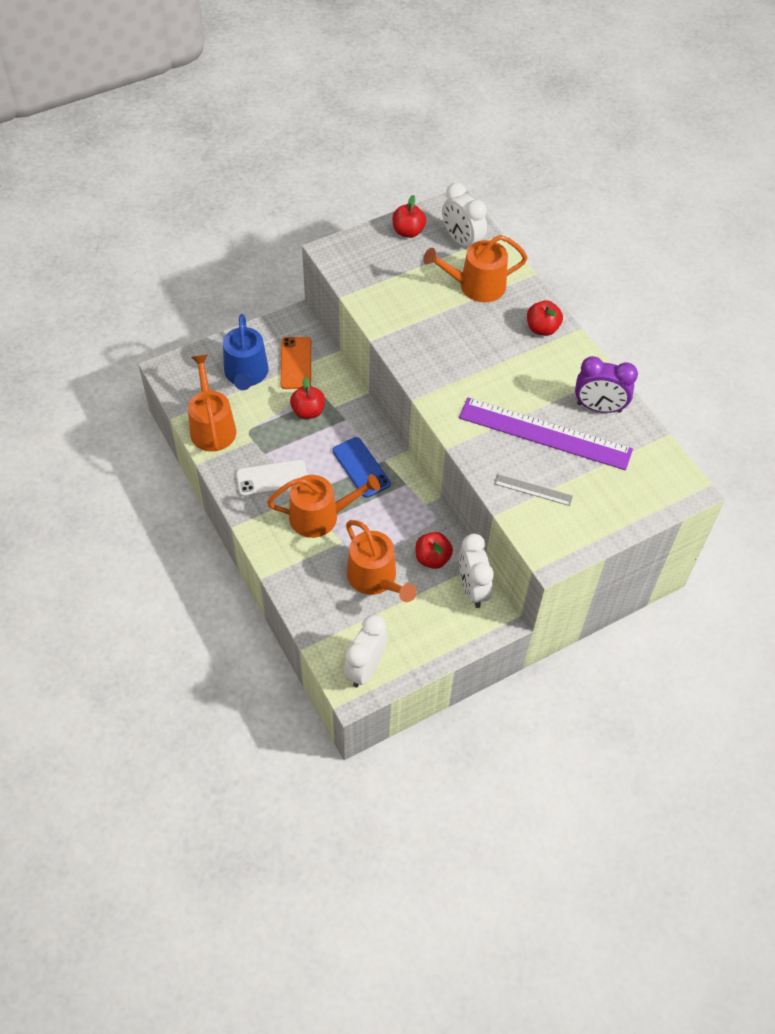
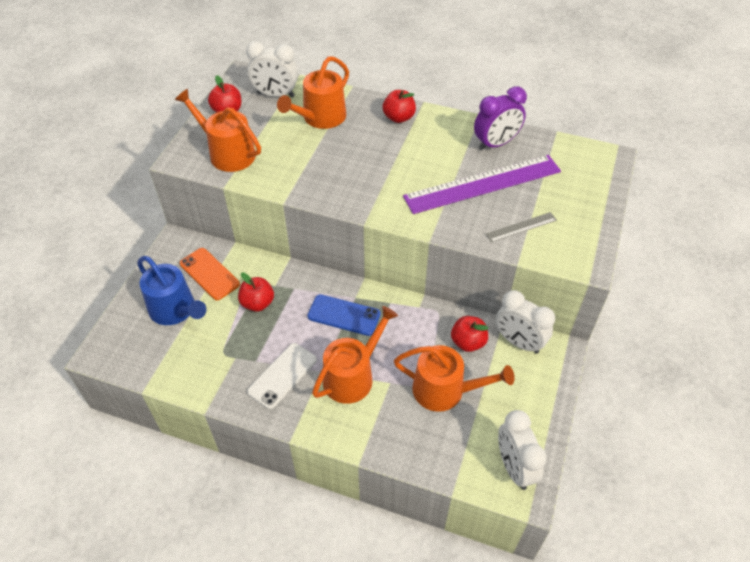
camera: 40 degrees left, 5 degrees down
orange watering can [188,354,236,452] -> orange watering can moved to [175,89,261,172]

